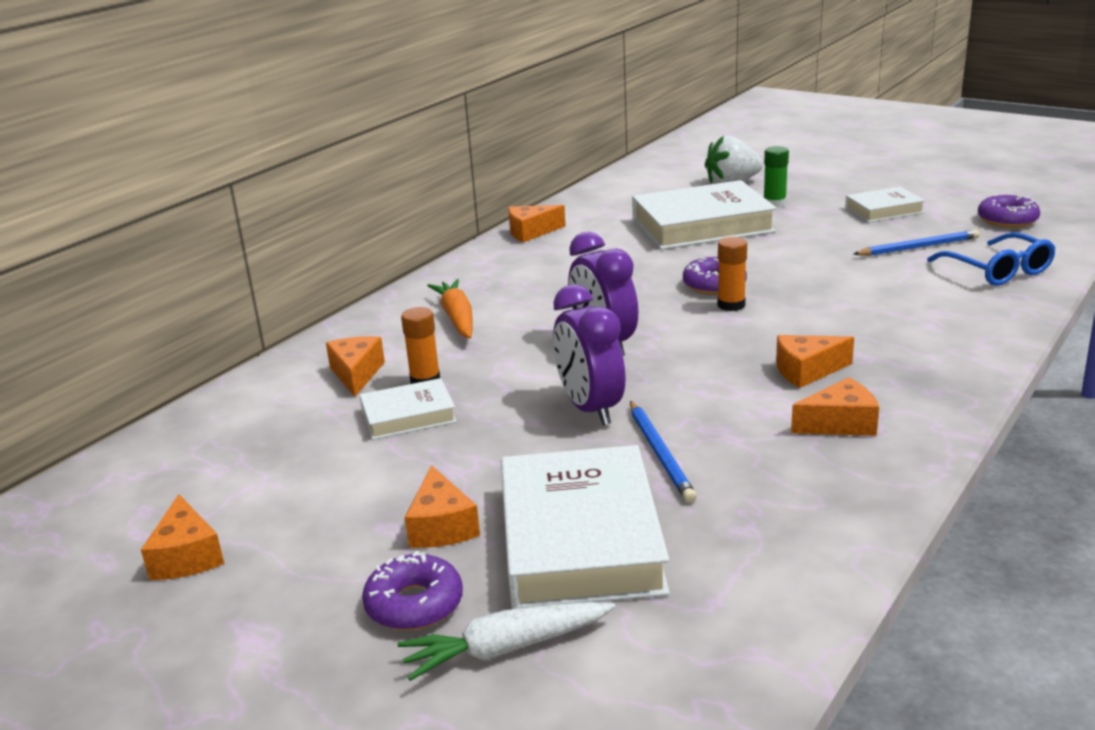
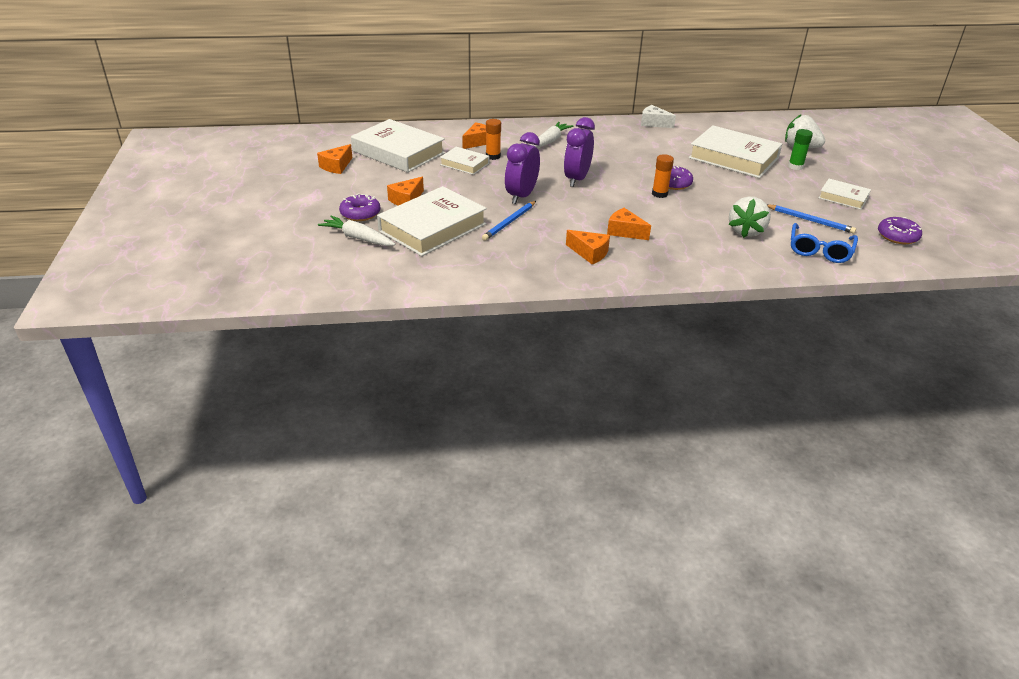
camera: 45 degrees right, 10 degrees up
orange carrot [427,279,473,339] -> white carrot [531,122,573,148]
orange cheese [508,205,566,242] -> white cheese [641,105,676,128]
none -> white book [351,119,445,172]
none -> white strawberry [729,197,771,238]

